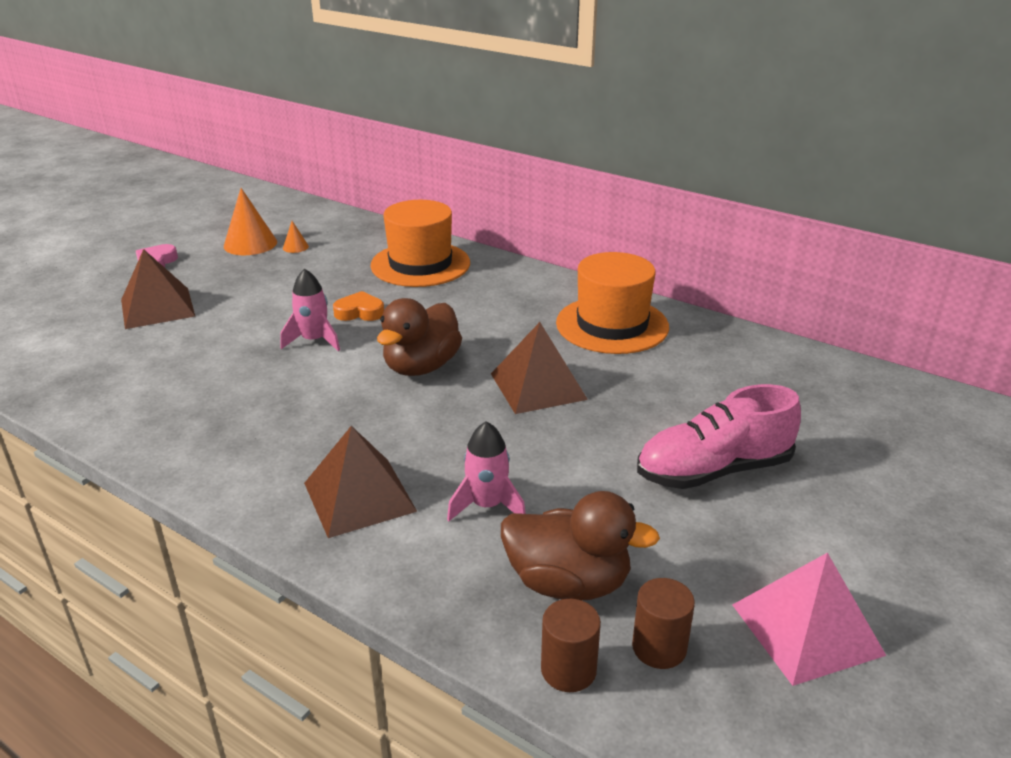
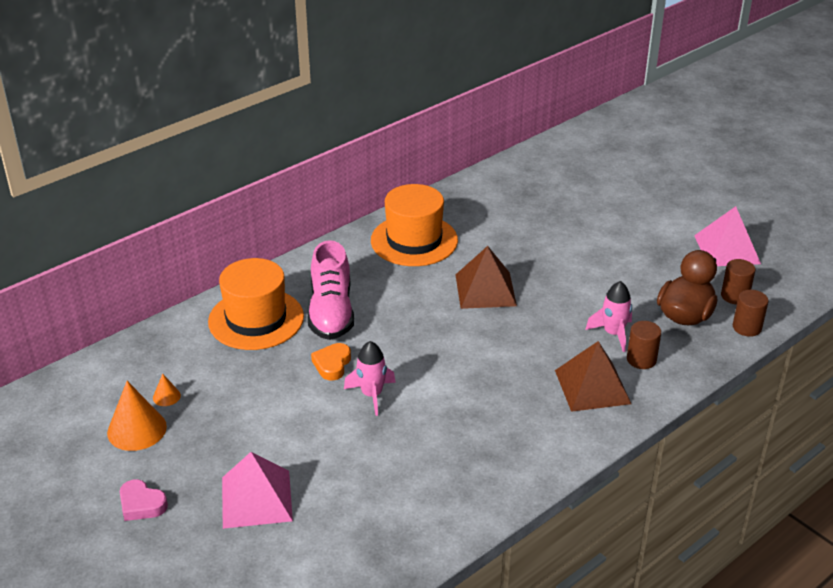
camera: 75 degrees left, 5 degrees up
brown pyramid [121,249,195,329] -> pink pyramid [222,452,293,529]
brown duck [377,298,462,376] -> none
pink shoe [637,384,801,489] -> pink shoe moved to [308,240,354,340]
none -> brown cylinder [627,321,661,369]

